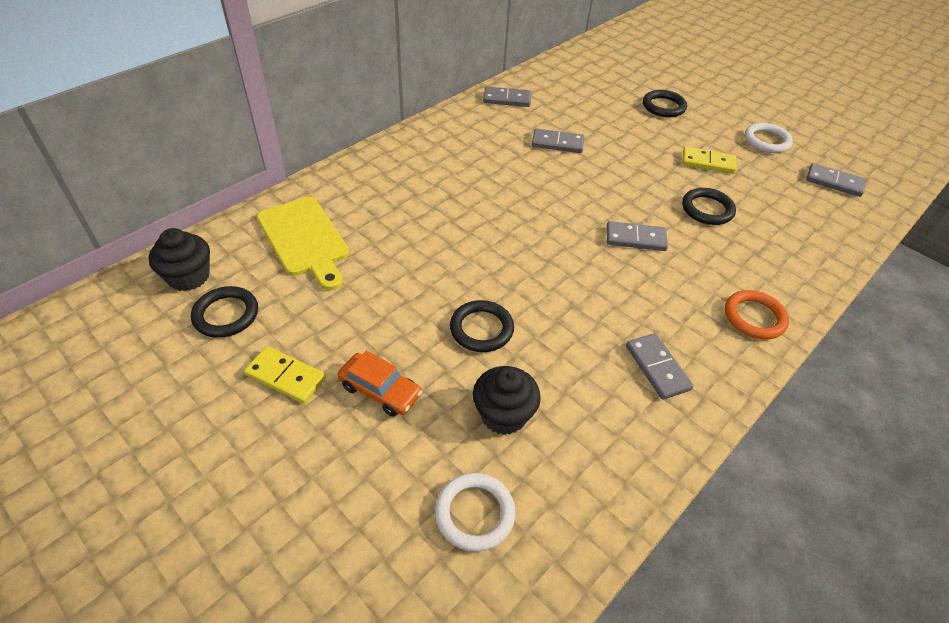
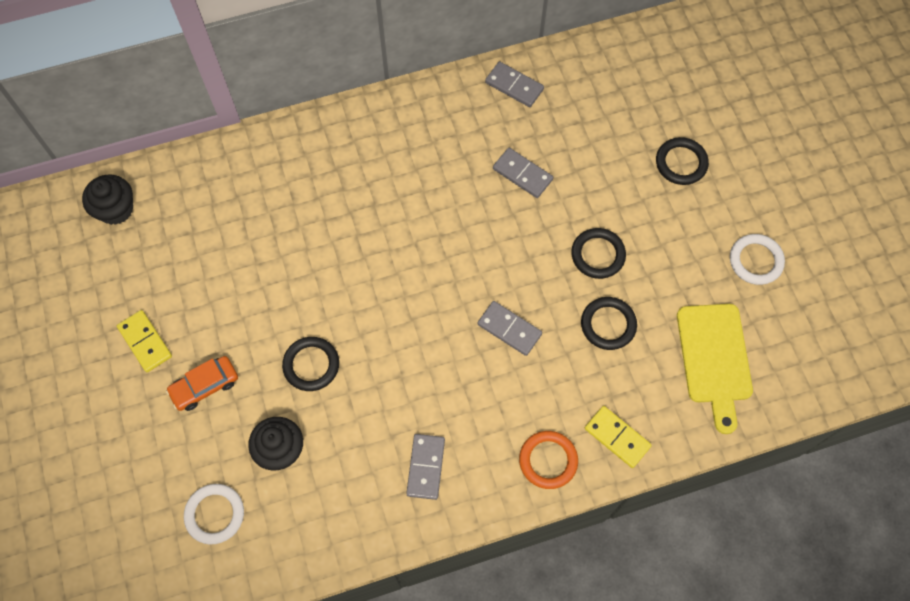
camera: 30 degrees right, 20 degrees up
black ring [191,286,258,338] -> black ring moved to [571,228,626,279]
yellow cutting board [257,197,349,290] -> yellow cutting board moved to [677,304,753,434]
orange car [338,350,422,417] -> orange car turned 90 degrees clockwise [166,356,238,411]
yellow domino [682,147,737,174] -> yellow domino moved to [585,406,652,468]
grey domino [806,163,866,197] -> none

